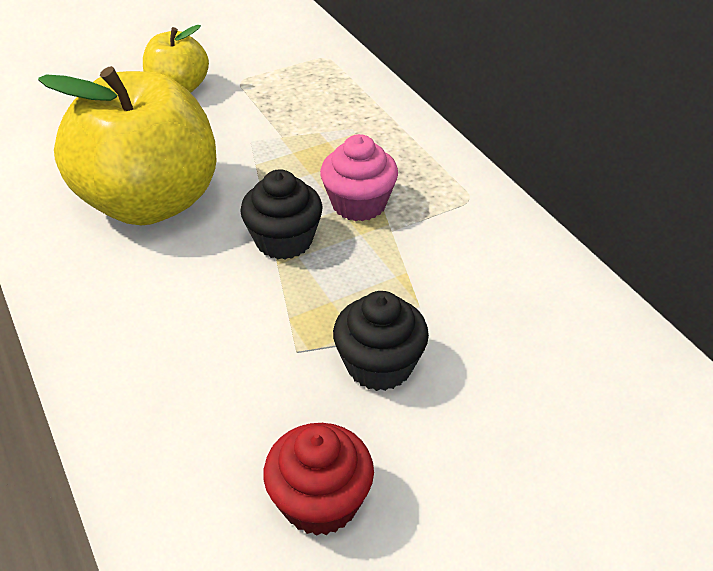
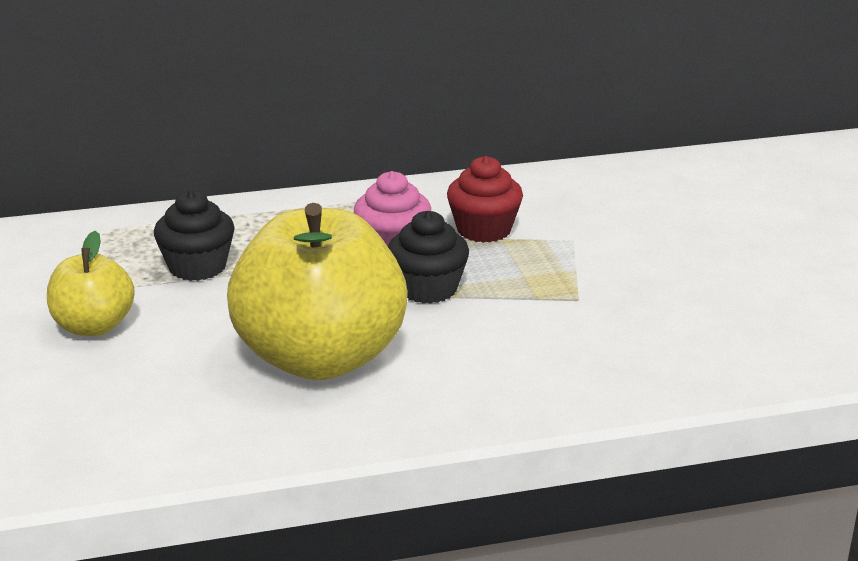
camera: 75 degrees left, 15 degrees down
red cupcake [263,423,374,536] -> red cupcake moved to [447,156,523,243]
black cupcake [333,291,429,391] -> black cupcake moved to [154,190,235,281]

